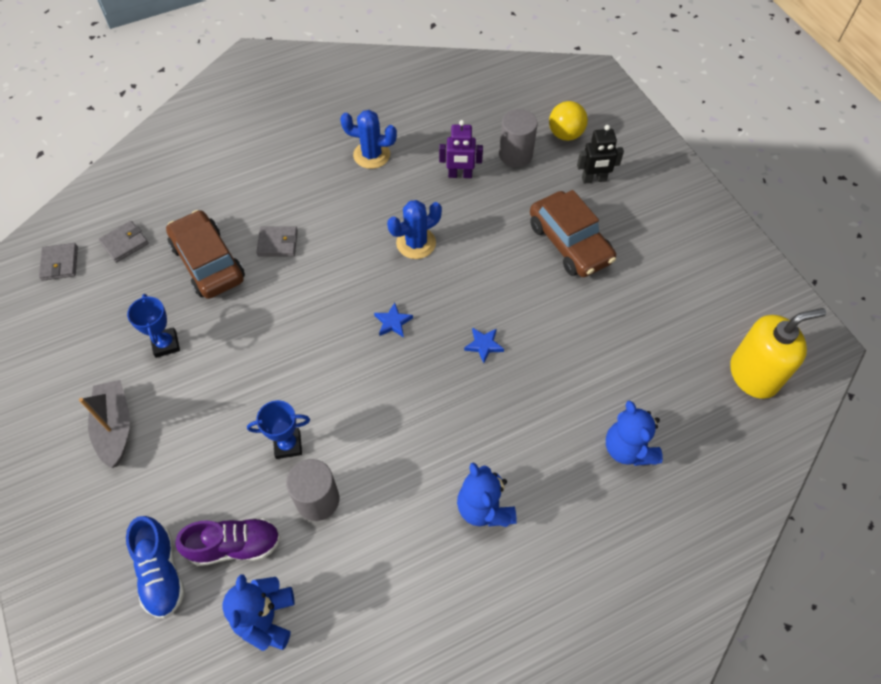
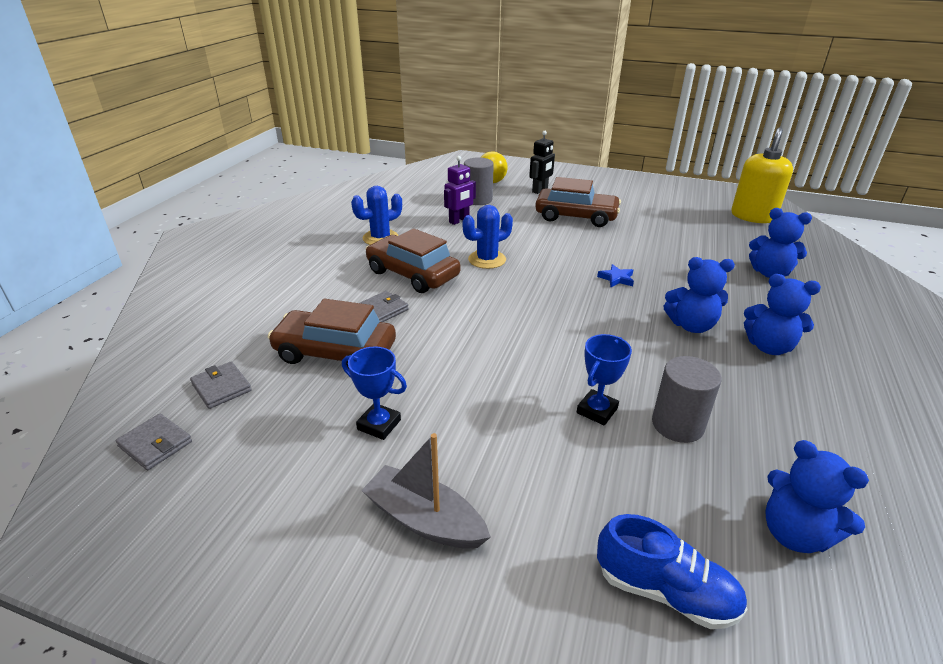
camera: 45 degrees left, 25 degrees down
grey wallet [98,221,149,263] -> grey wallet turned 45 degrees counterclockwise [190,361,252,409]
purple shoe [175,517,281,566] -> none
blue star [374,303,413,337] -> none
blue cactus [387,200,442,259] -> blue cactus turned 45 degrees clockwise [463,205,513,269]
none -> brown car [366,228,460,293]
none -> blue teddy bear [663,257,735,333]

